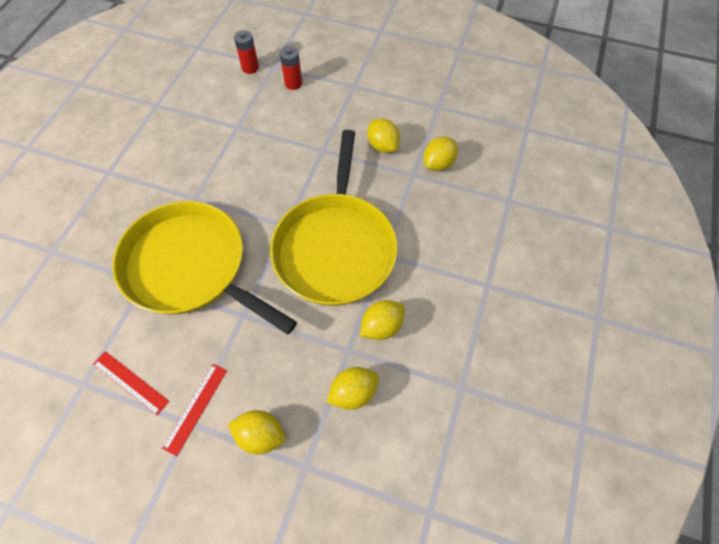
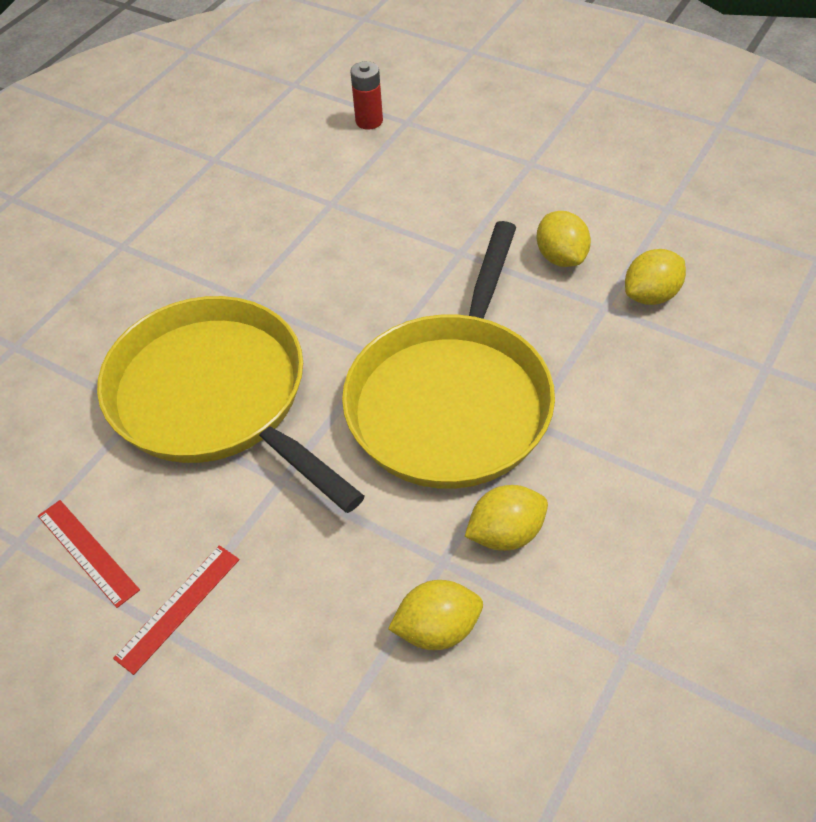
camera: 15 degrees right, 10 degrees down
yellow lemon [228,410,286,454] -> none
red battery [280,46,302,90] -> none

